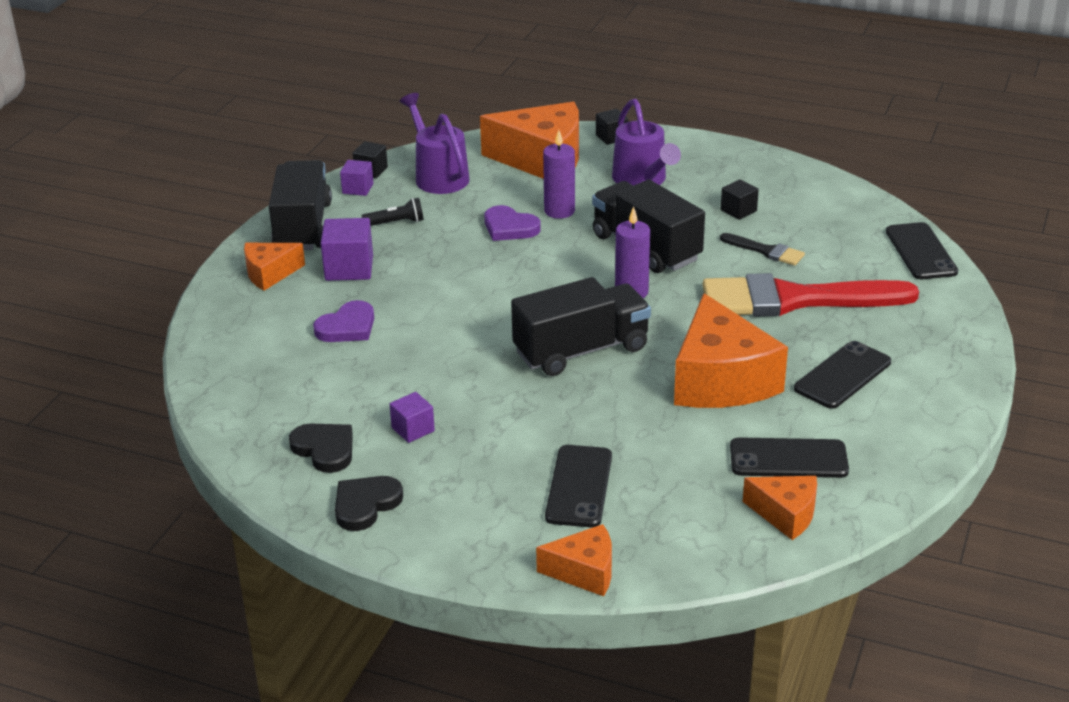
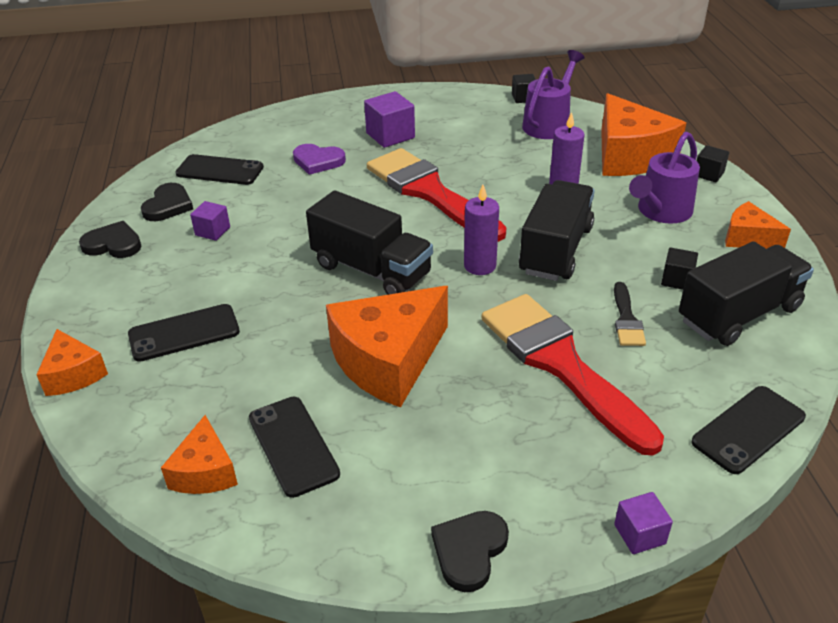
camera: 60 degrees right, 5 degrees up
orange cheese [244,243,305,291] -> orange cheese moved to [725,201,791,249]
black truck [269,160,332,250] -> black truck moved to [679,241,814,346]
purple cube [340,160,373,196] -> purple cube moved to [614,492,673,554]
black flashlight [361,198,424,226] -> none
purple heart [484,205,541,241] -> none
black phone [794,341,891,409] -> black phone moved to [175,154,264,185]
none -> red brush [367,148,507,242]
none -> black heart [431,511,509,592]

